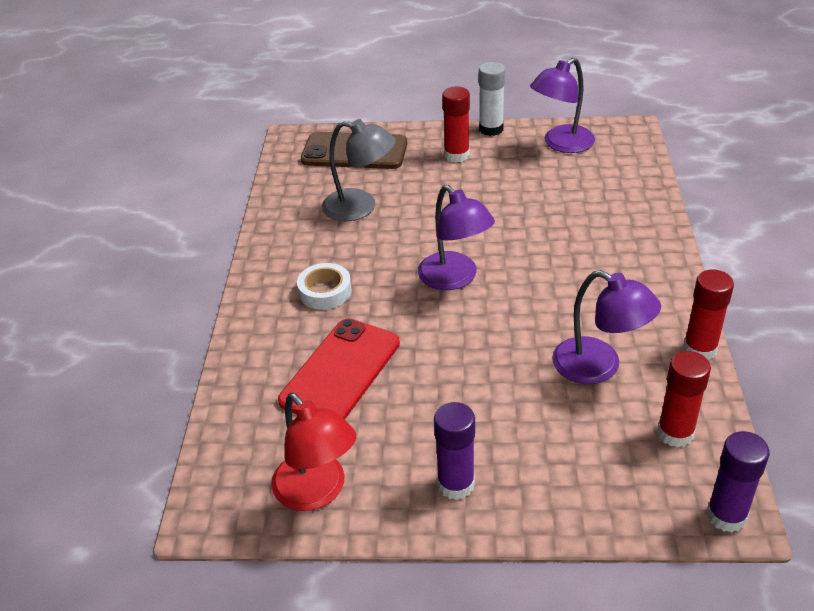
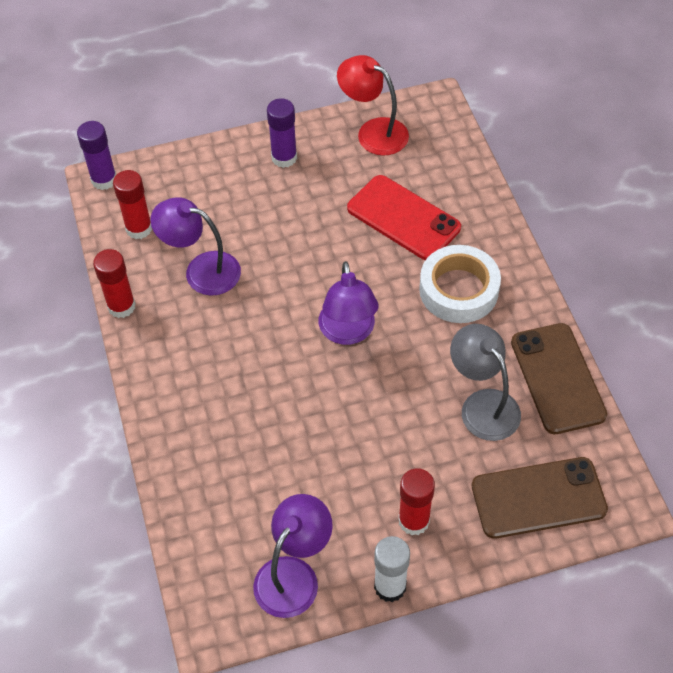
camera: 160 degrees right, 15 degrees up
red phone [278,318,400,419] -> red phone turned 60 degrees counterclockwise [347,175,461,260]
white tape [297,263,352,310] -> white tape [419,245,501,323], size x1.61
grey lamp [322,119,396,221] -> grey lamp turned 60 degrees clockwise [450,324,521,441]
purple lamp [418,185,495,290] -> purple lamp turned 135 degrees counterclockwise [319,261,379,345]
none -> brown phone [511,323,607,434]

